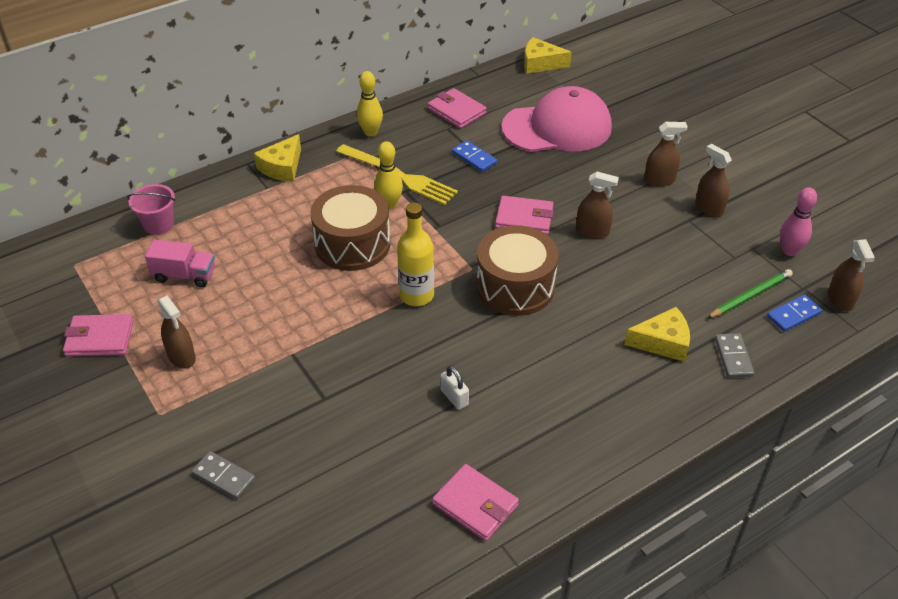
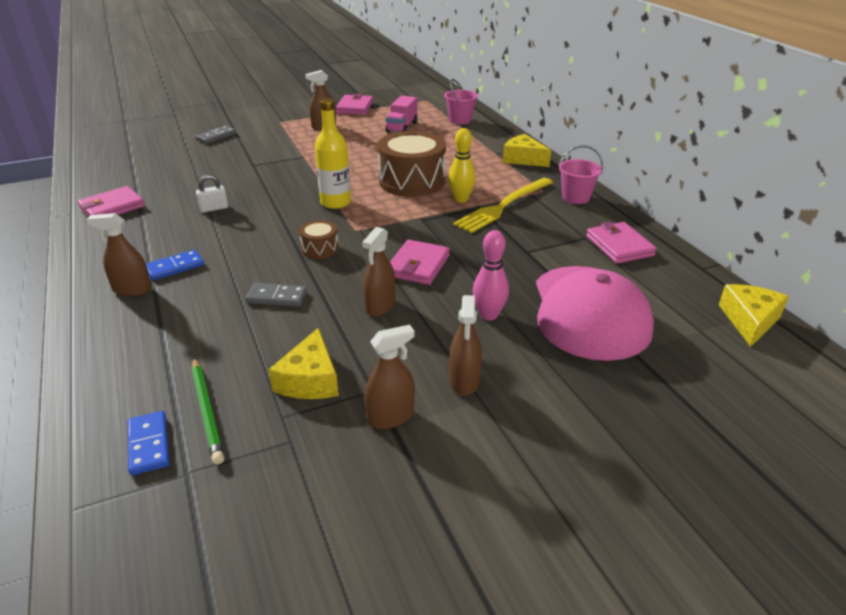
camera: 100 degrees right, 10 degrees down
yellow bowling pin [357,71,383,137] -> pink bucket [559,145,603,204]
pink wallet [428,88,487,129] -> pink wallet turned 75 degrees counterclockwise [586,222,656,264]
blue domino [452,140,497,172] -> blue domino moved to [146,250,204,280]
brown drum [476,225,559,316] -> brown drum [299,220,339,259], size x0.47
yellow cheese [624,307,690,362] -> yellow cheese moved to [268,328,339,399]
grey domino [715,333,754,378] -> grey domino moved to [245,283,307,307]
pink bowling pin [780,187,817,256] -> pink bowling pin moved to [473,230,509,321]
brown spray bottle [828,239,875,312] -> brown spray bottle moved to [87,213,152,296]

